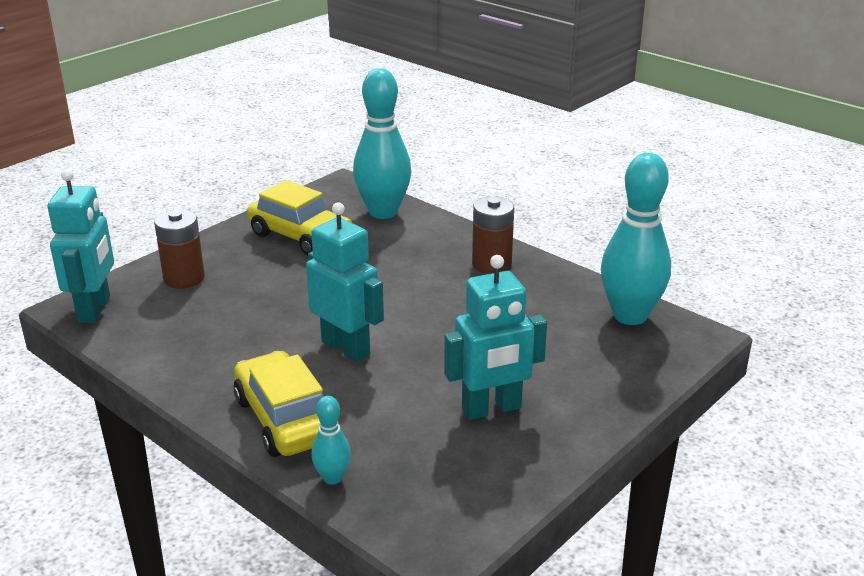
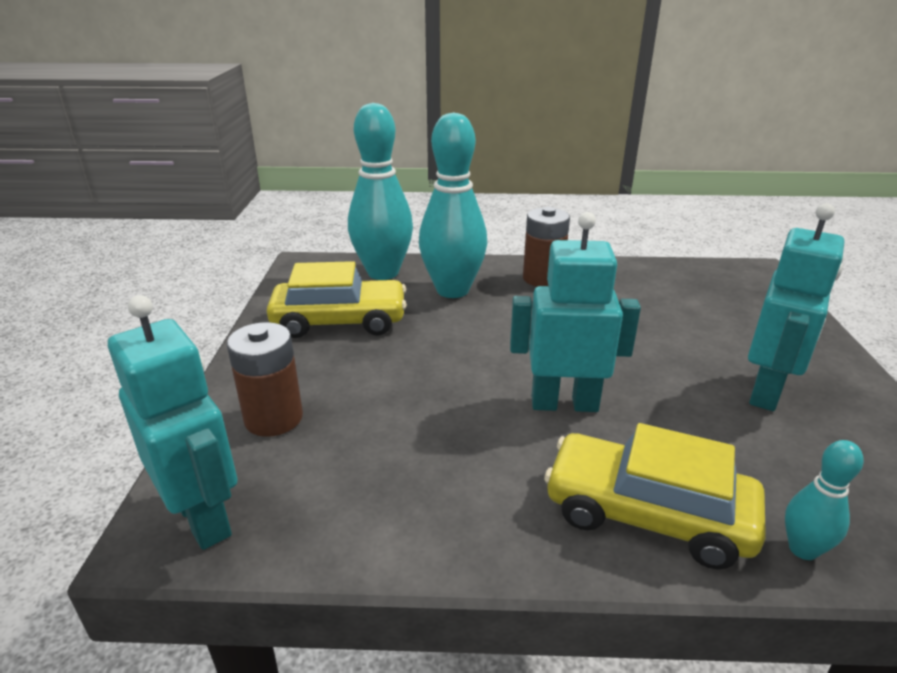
camera: 40 degrees left, 0 degrees up
turquoise bowling pin [601,153,671,325] -> turquoise bowling pin moved to [419,112,487,298]

